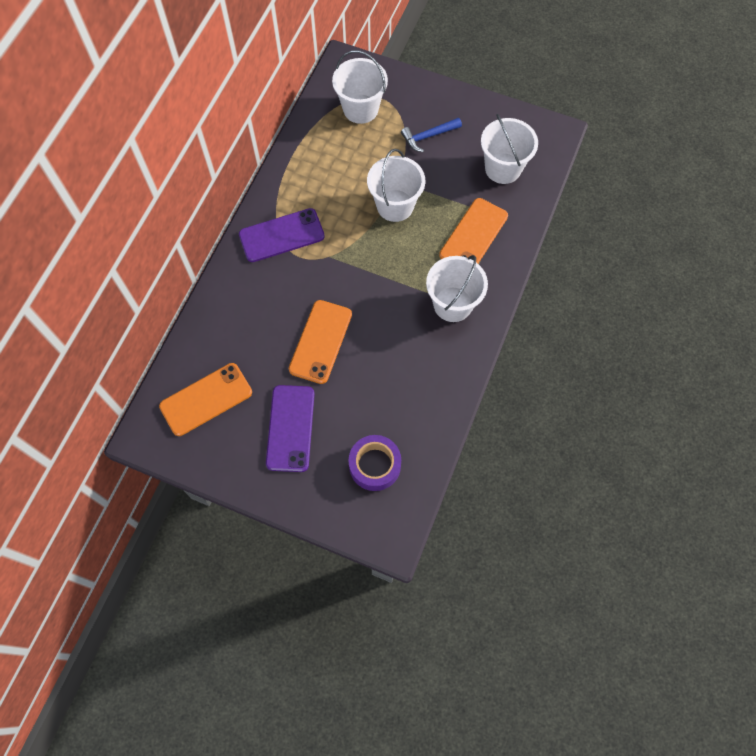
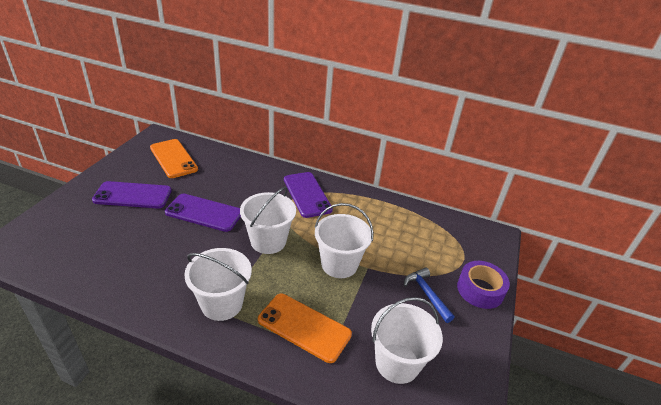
camera: 85 degrees right, 30 degrees down
orange phone [289,300,352,384] -> purple phone [165,194,241,232]
white bucket [332,50,388,124] -> white bucket moved to [240,187,296,254]
purple tape [348,435,401,491] -> purple tape moved to [457,261,510,309]

